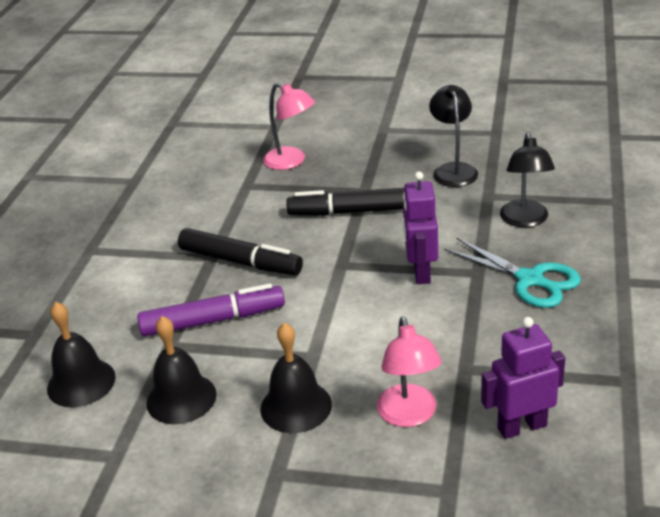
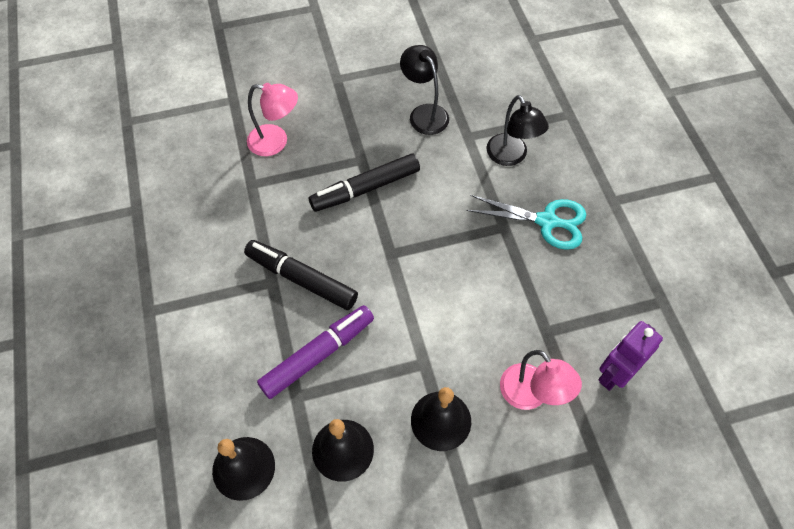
camera: 30 degrees left, 25 degrees up
black marker [178,228,303,275] -> black marker turned 150 degrees counterclockwise [244,240,358,310]
purple robot [403,171,438,284] -> none

